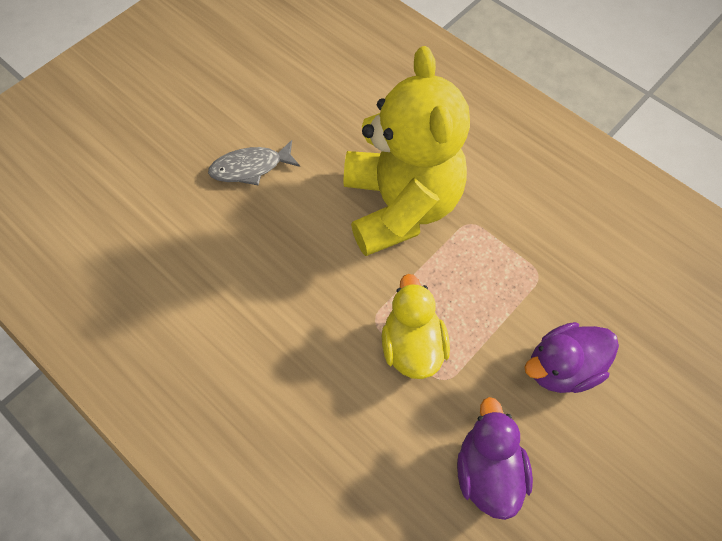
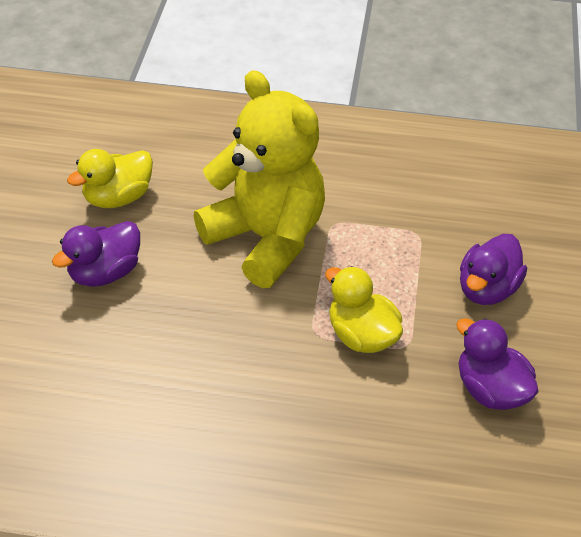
camera: 35 degrees left, 15 degrees down
grey fish [208,140,300,186] -> purple duck [52,221,140,287]
none -> yellow duck [67,149,153,208]

